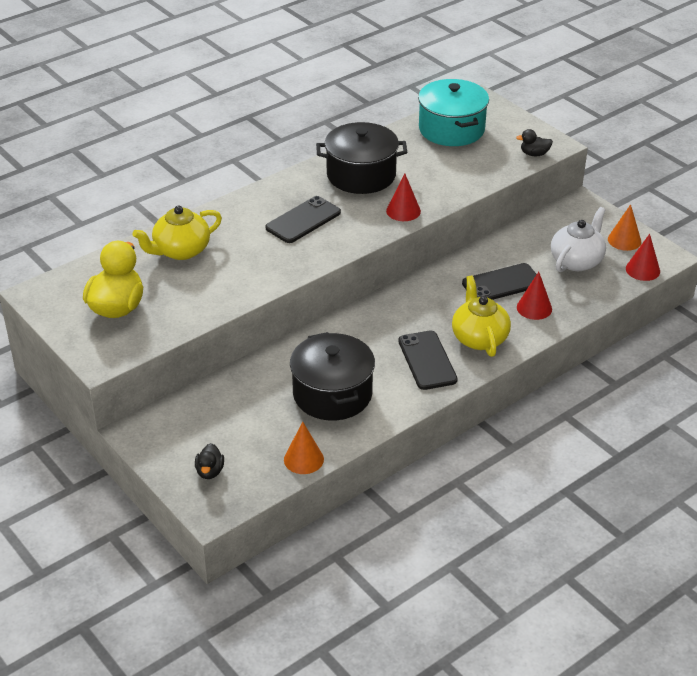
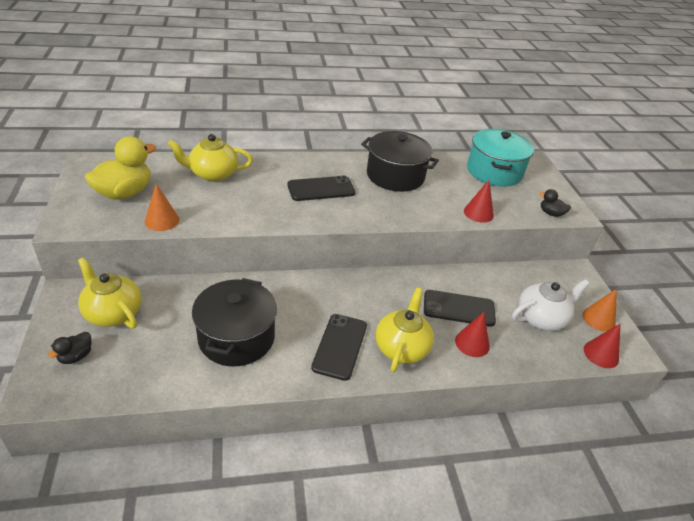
camera: 25 degrees right, 0 degrees up
orange cone [284,422,324,474] -> orange cone moved to [145,184,180,231]
red cone [386,173,421,221] -> red cone moved to [464,180,494,223]
none -> yellow teapot [78,257,141,329]

